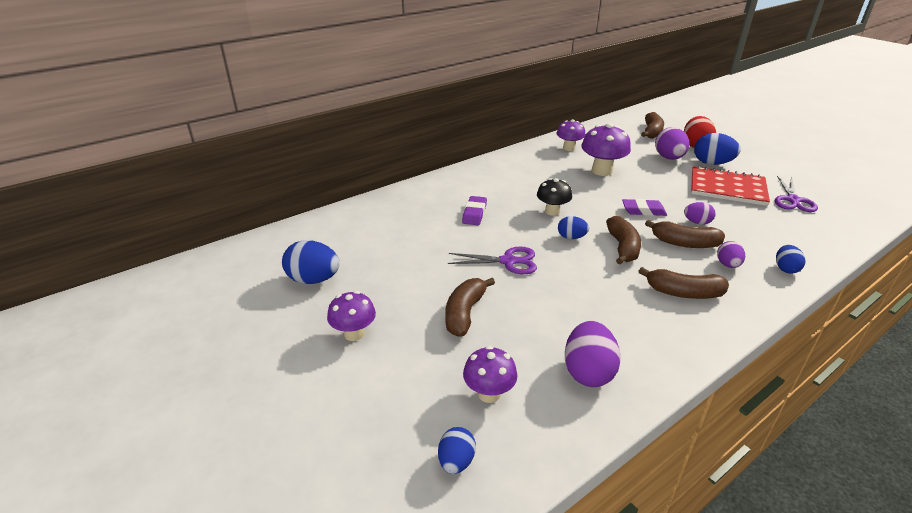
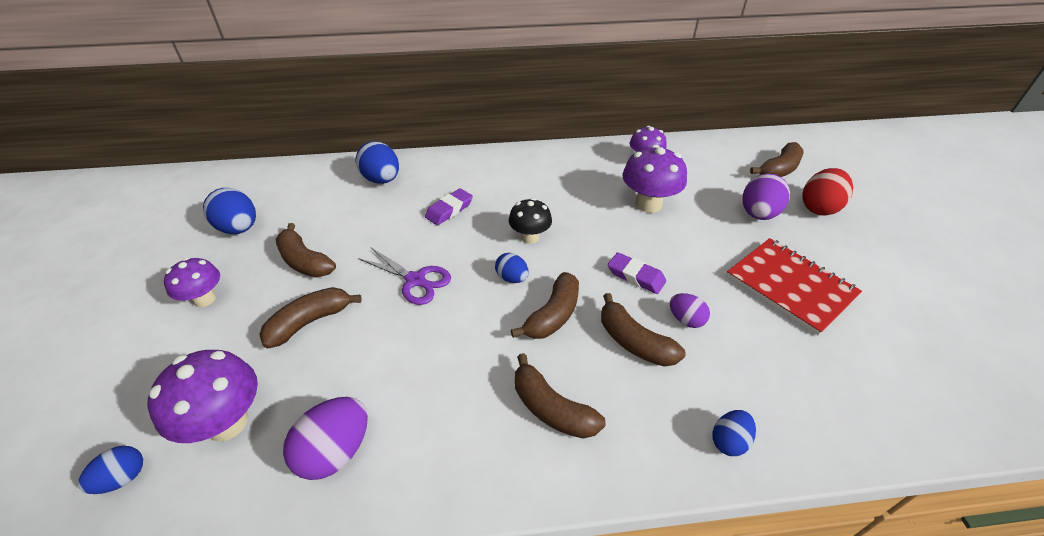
camera: 30 degrees right, 10 degrees up
purple mushroom [463,346,517,403] -> purple mushroom [147,350,258,443], size x1.54
blue egg [694,133,741,165] -> blue egg moved to [356,141,399,184]
purple egg [717,241,745,268] -> none
purple scissors [775,176,818,212] -> none
none -> brown banana [276,223,336,278]

